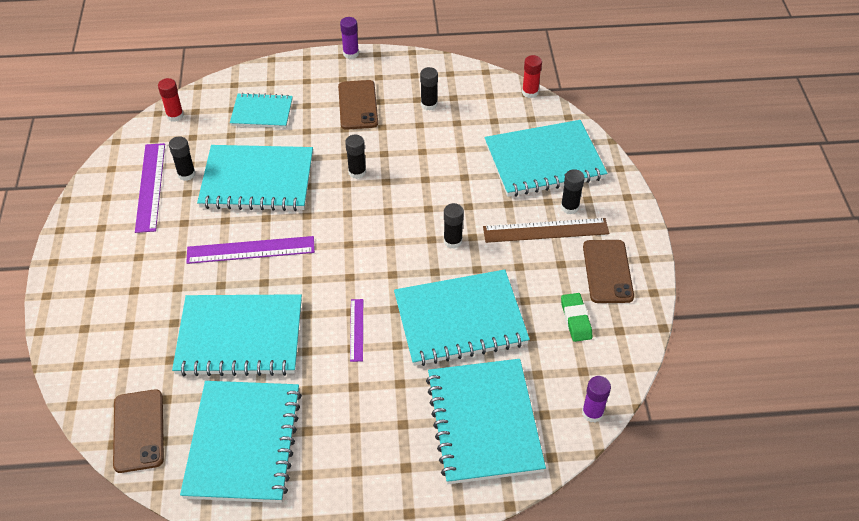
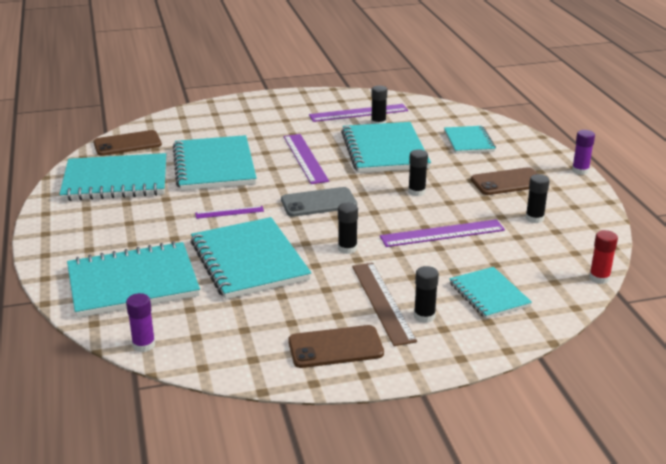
camera: 80 degrees right, 20 degrees down
red glue stick [158,78,184,122] -> none
turquoise notebook [485,120,607,197] -> turquoise notebook [449,267,532,319], size x0.57
green eraser [561,293,592,342] -> none
none -> grey phone [281,187,357,217]
none -> purple ruler [380,219,505,247]

